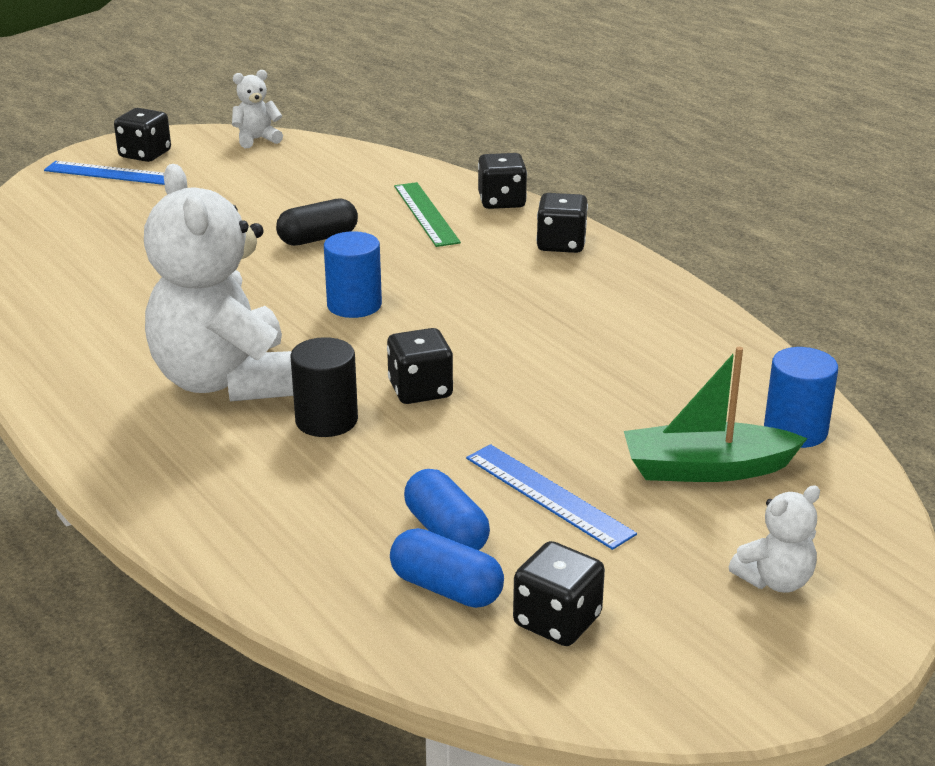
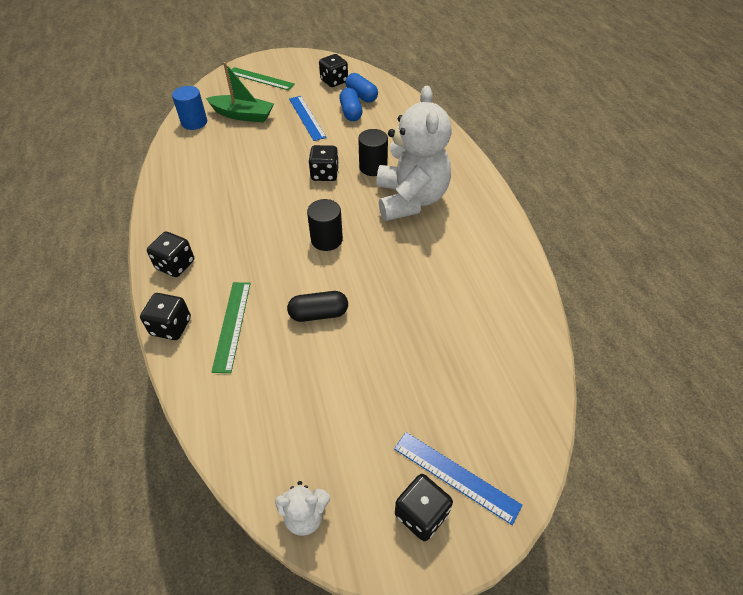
camera: 160 degrees left, 20 degrees up
blue cylinder [324,231,382,318] -> black cylinder [307,199,343,251]
white teddy bear [729,485,820,593] -> green ruler [228,67,295,90]

